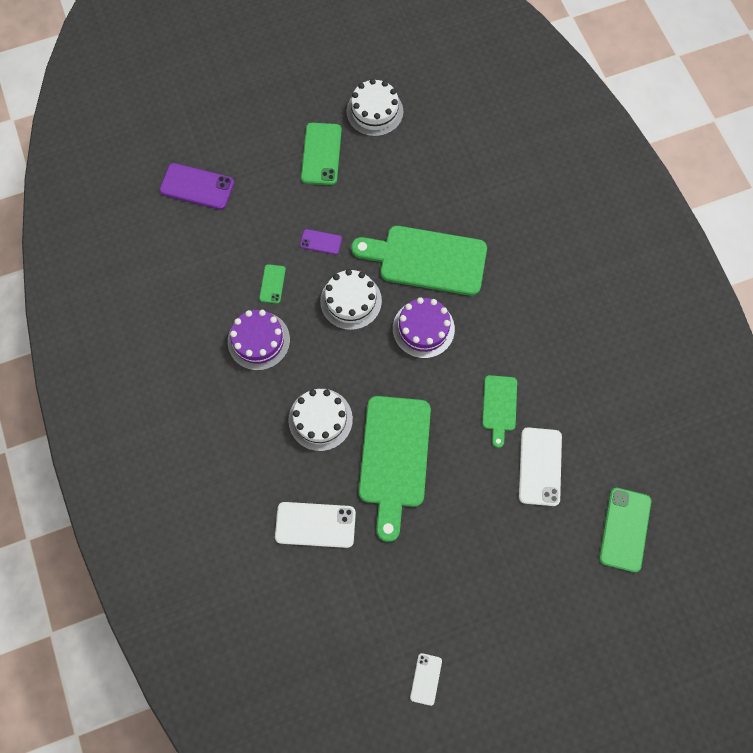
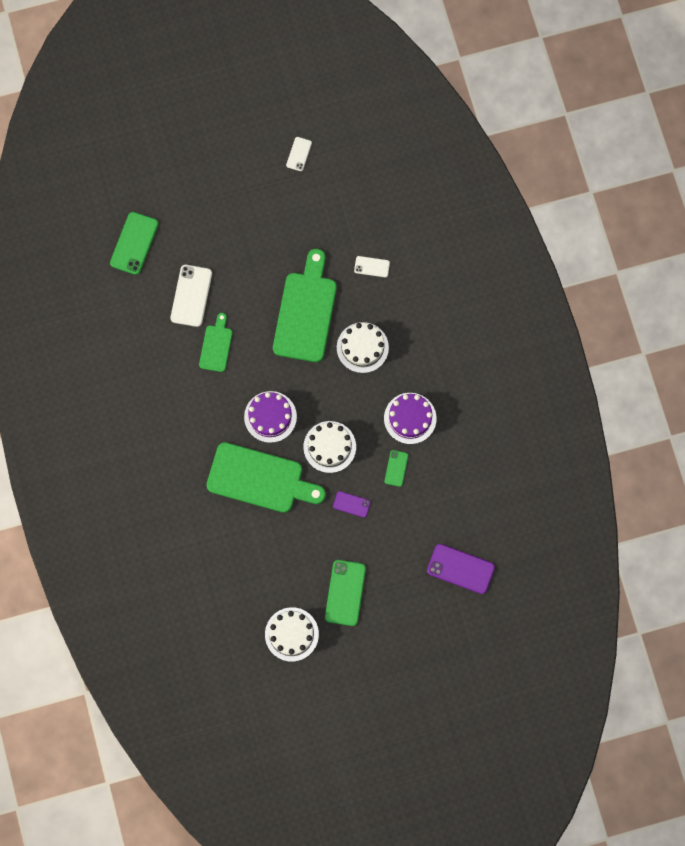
camera: 175 degrees left, 5 degrees up
white phone [275,502,356,548] -> white phone [354,256,390,277], size x0.56

